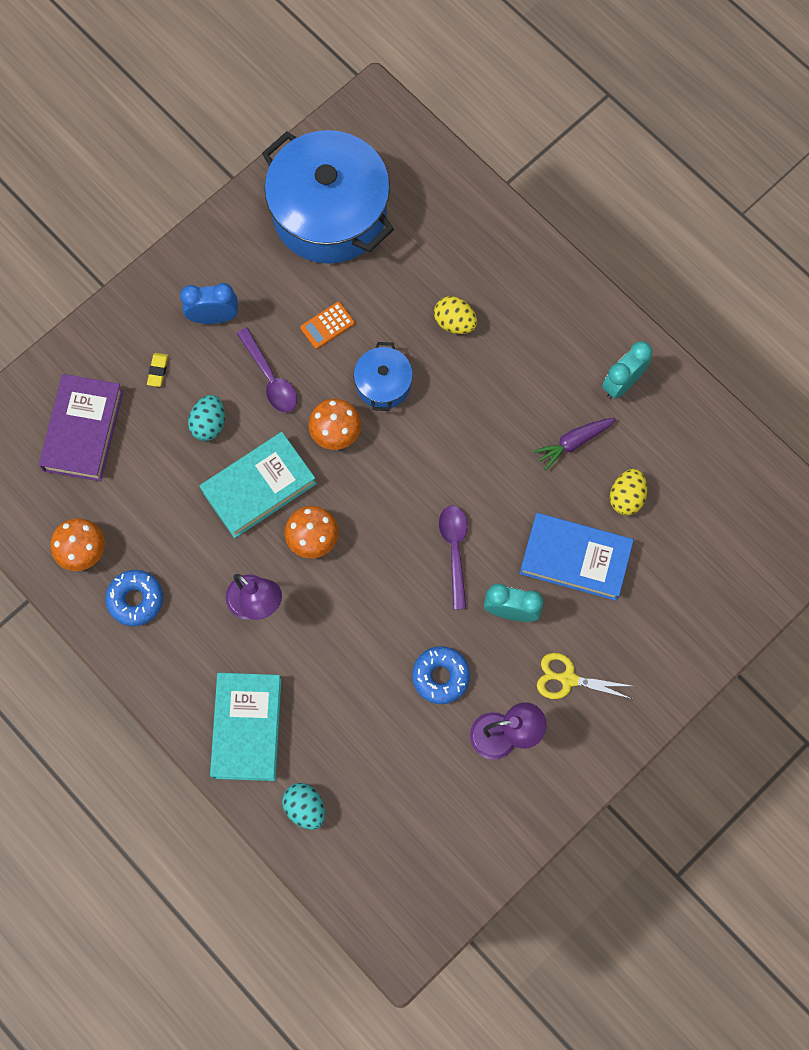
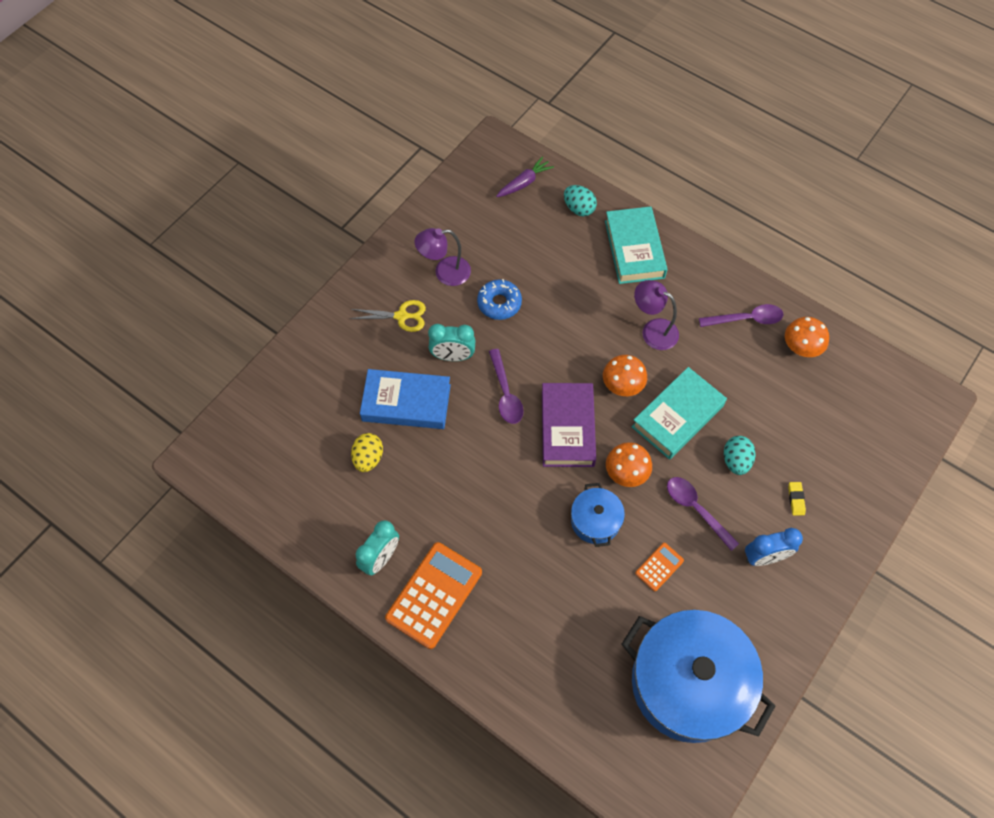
camera: 170 degrees right, 10 degrees down
purple book [39,374,123,481] -> purple book moved to [542,383,596,467]
blue donut [105,570,163,626] -> purple spoon [699,304,783,327]
yellow egg [434,296,477,334] -> none
purple carrot [533,418,616,471] -> purple carrot moved to [496,156,554,197]
none -> orange calculator [385,542,482,649]

